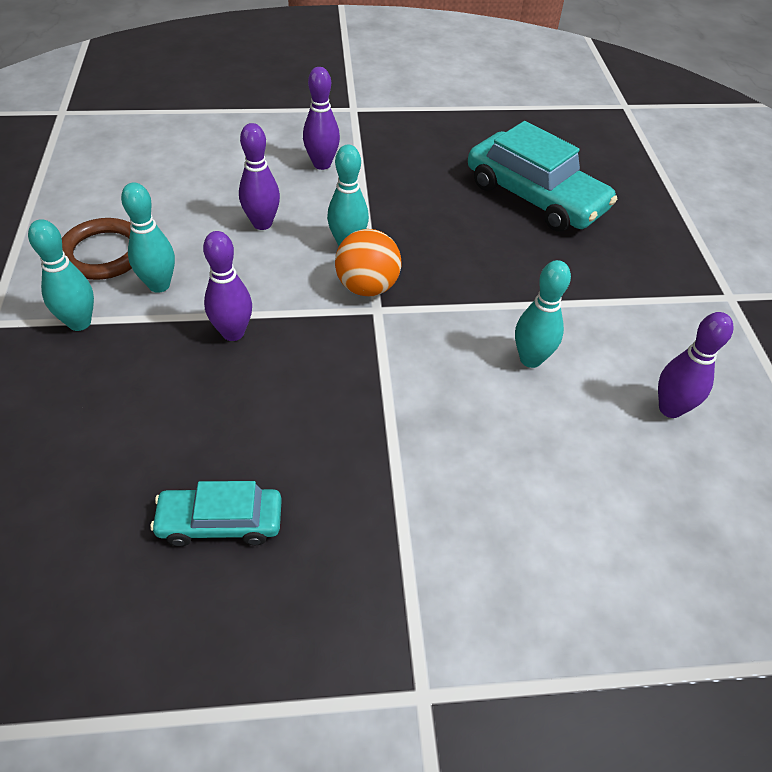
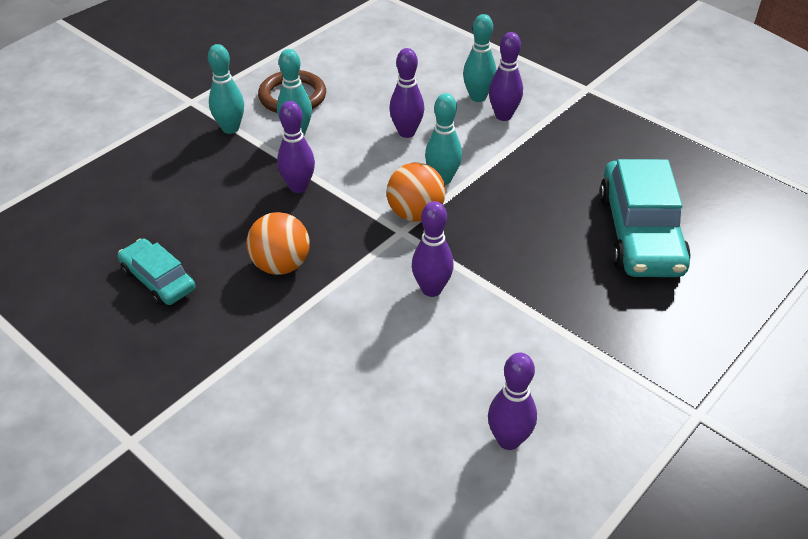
camera: 50 degrees right, 5 degrees down
turquoise bowling pin [515,260,571,368] -> turquoise bowling pin moved to [463,14,496,102]
none -> orange ball [246,212,310,275]
none -> purple bowling pin [412,201,454,297]

